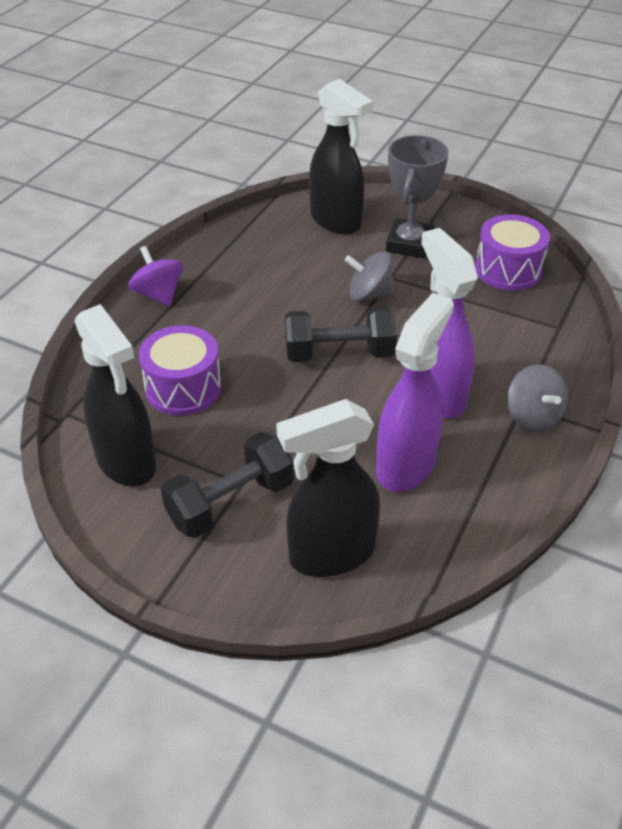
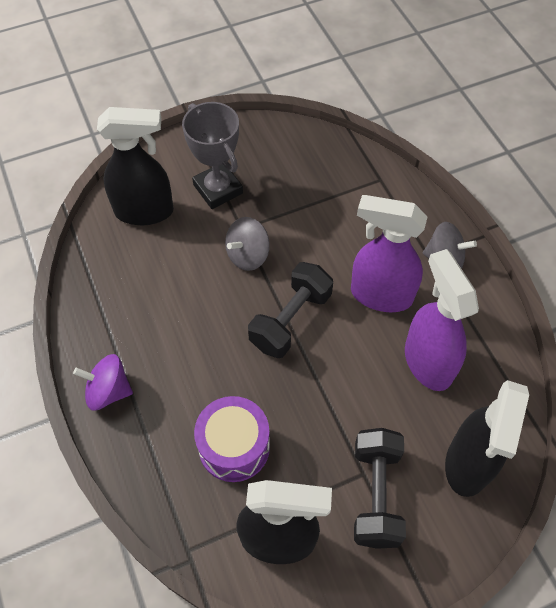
camera: 50 degrees left, 15 degrees up
purple drum [475,214,550,291] -> none

